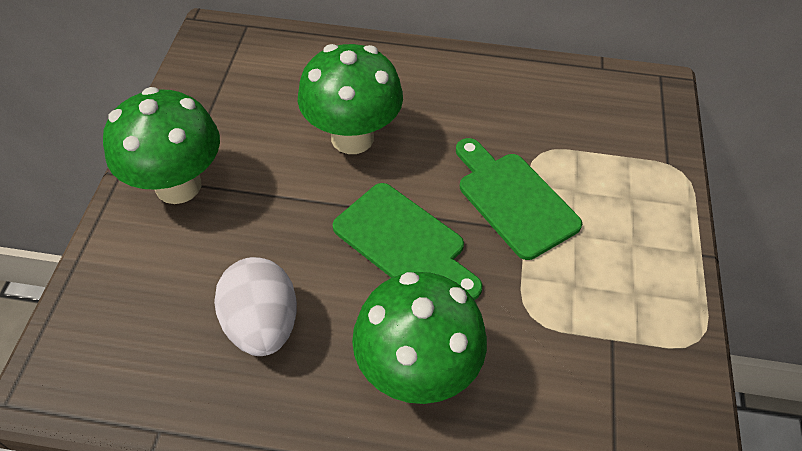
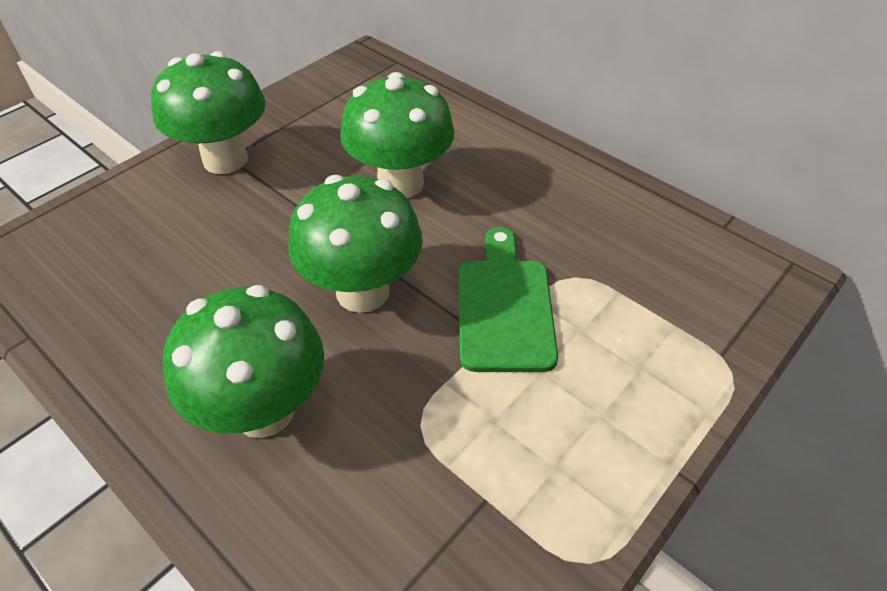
camera: 35 degrees right, 5 degrees down
white egg [214,257,297,356] -> none
green cutting board [333,183,482,300] -> green mushroom [288,175,423,313]

